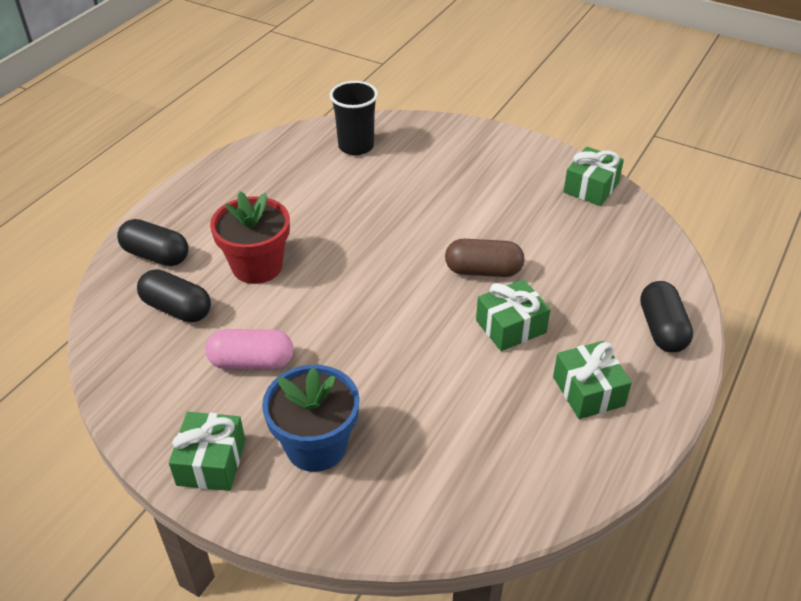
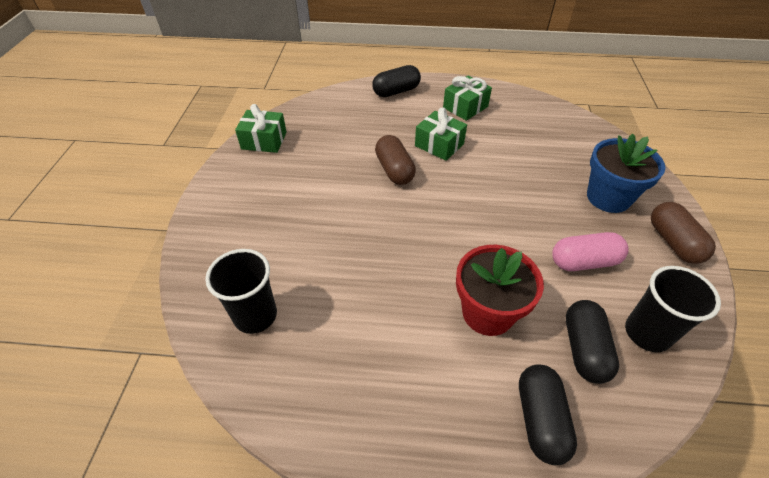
camera: 115 degrees left, 5 degrees up
green gift [169,412,245,491] -> brown capsule [651,202,716,264]
pink capsule [205,329,293,370] -> pink capsule turned 75 degrees counterclockwise [552,232,629,271]
none -> black cup [625,266,721,352]

